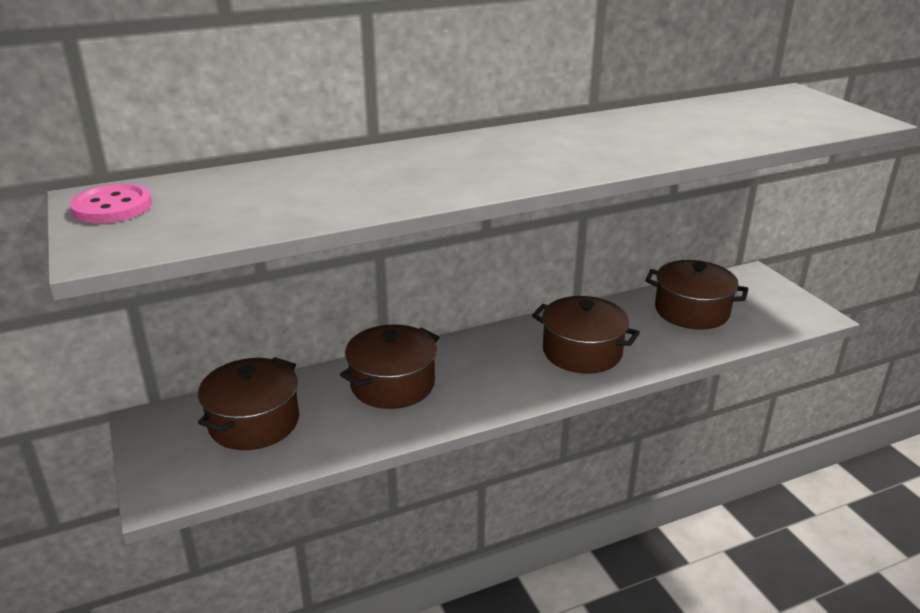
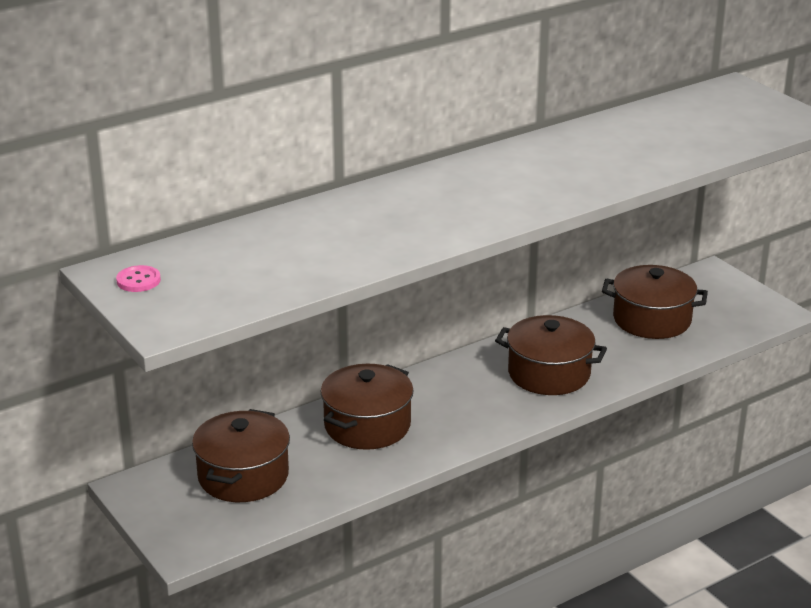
camera: 10 degrees left, 0 degrees up
pink button [70,184,152,223] -> pink button [116,265,161,292], size x0.62

